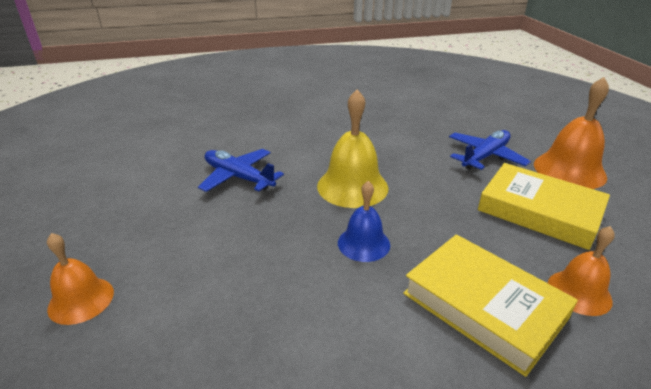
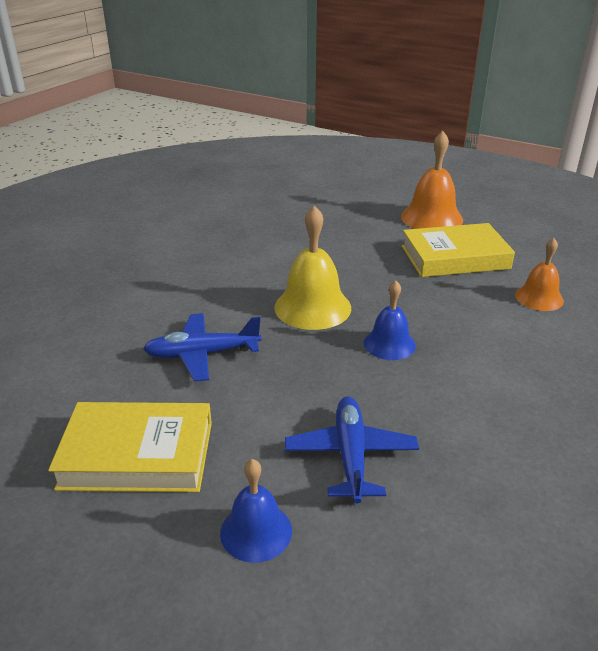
camera: 45 degrees left, 0 degrees up
orange bell [47,233,114,325] -> blue bell [220,459,292,563]
yellow book [403,234,578,377] -> yellow book moved to [48,402,212,492]
blue plane [449,130,531,170] -> blue plane moved to [285,396,419,504]

